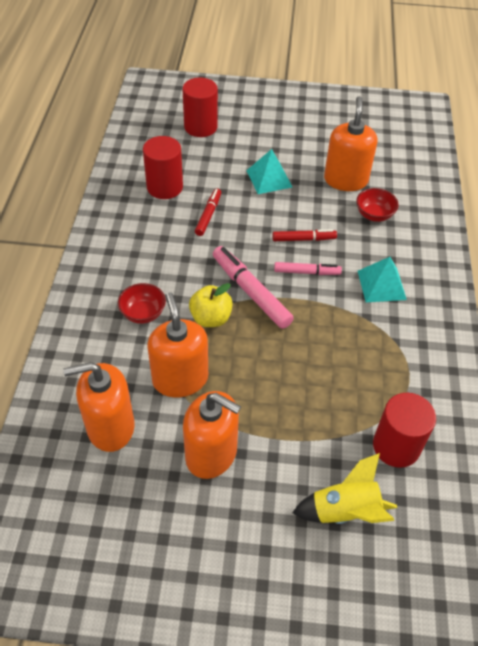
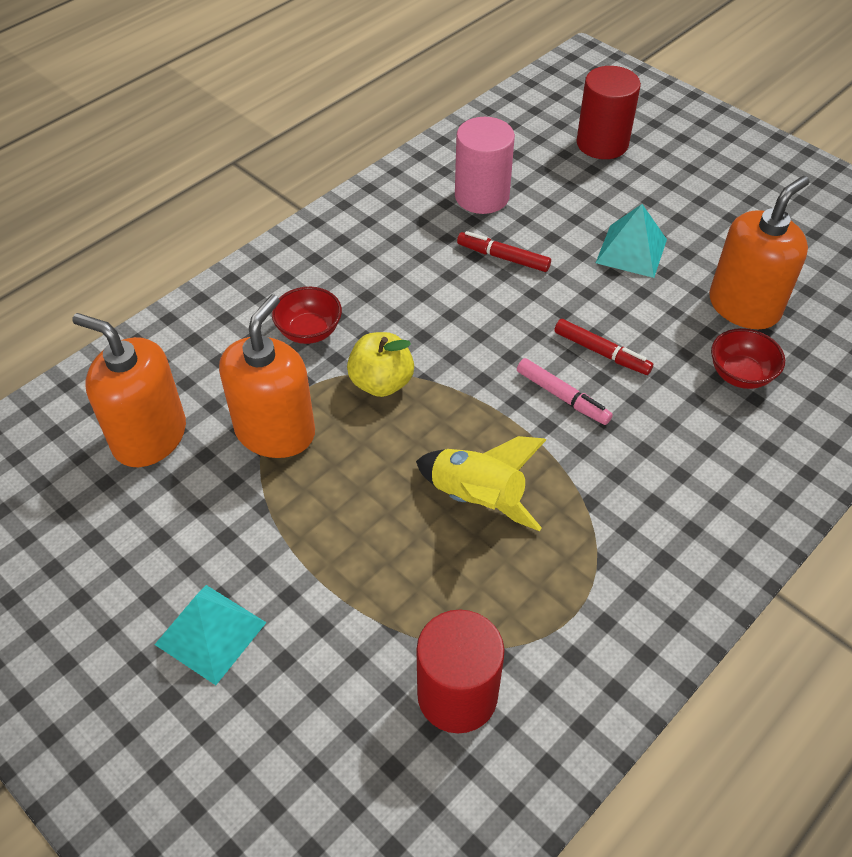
camera: 40 degrees right, 0 degrees up
red cylinder [143,136,183,199] -> pink cylinder [455,117,515,214]
orange soap dispenser [183,391,241,479] -> none
red marker [195,189,221,236] -> red marker turned 120 degrees counterclockwise [457,231,551,272]
pink marker [213,246,294,329] -> none
yellow rocket [292,453,397,524] -> yellow rocket moved to [416,436,546,531]
turquoise pyramid [358,257,407,302] -> turquoise pyramid moved to [155,585,267,685]

